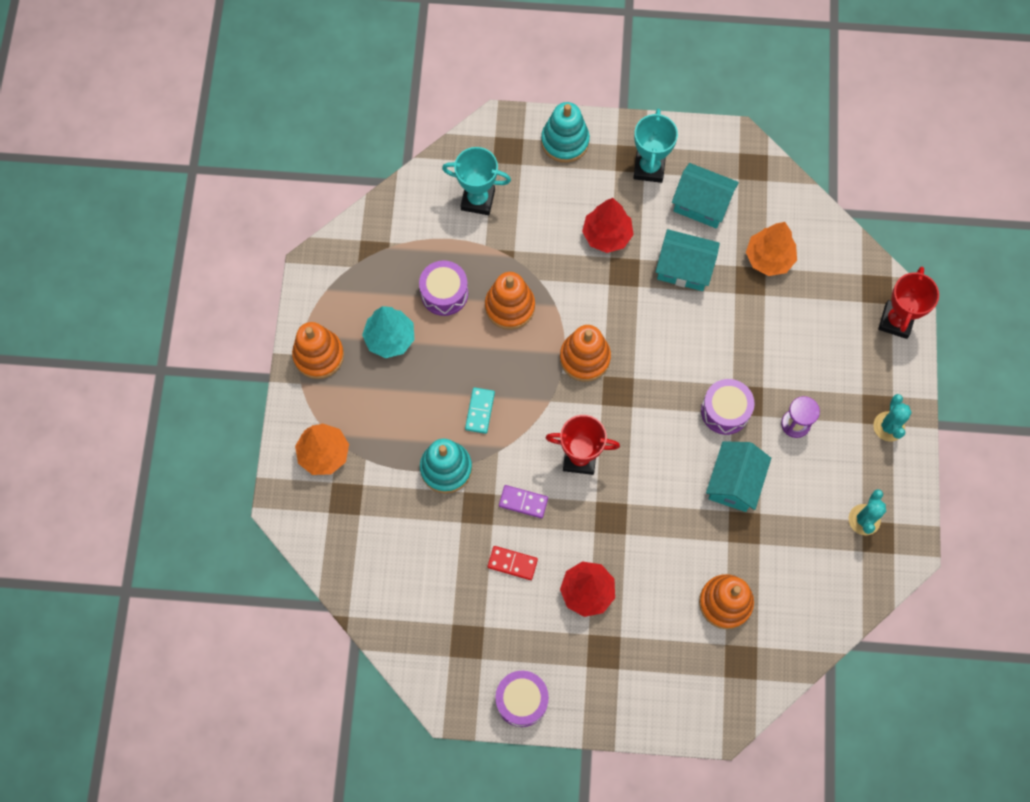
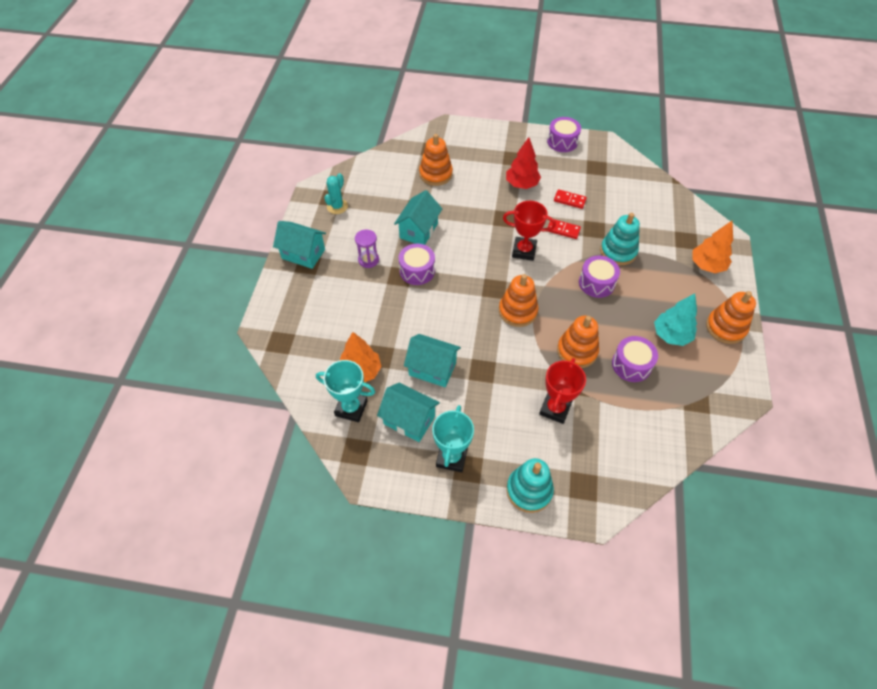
camera: 175 degrees left, 15 degrees down
turquoise trophy [442,147,511,215] -> turquoise trophy moved to [316,360,375,422]
turquoise domino [465,387,495,434] -> purple drum [579,256,620,298]
purple domino [499,485,548,518] -> red domino [548,219,581,239]
red tree [582,198,634,253] -> none
turquoise cactus [873,394,912,442] -> turquoise house [273,221,326,269]
red trophy [878,267,939,339] -> red trophy moved to [539,358,586,424]

